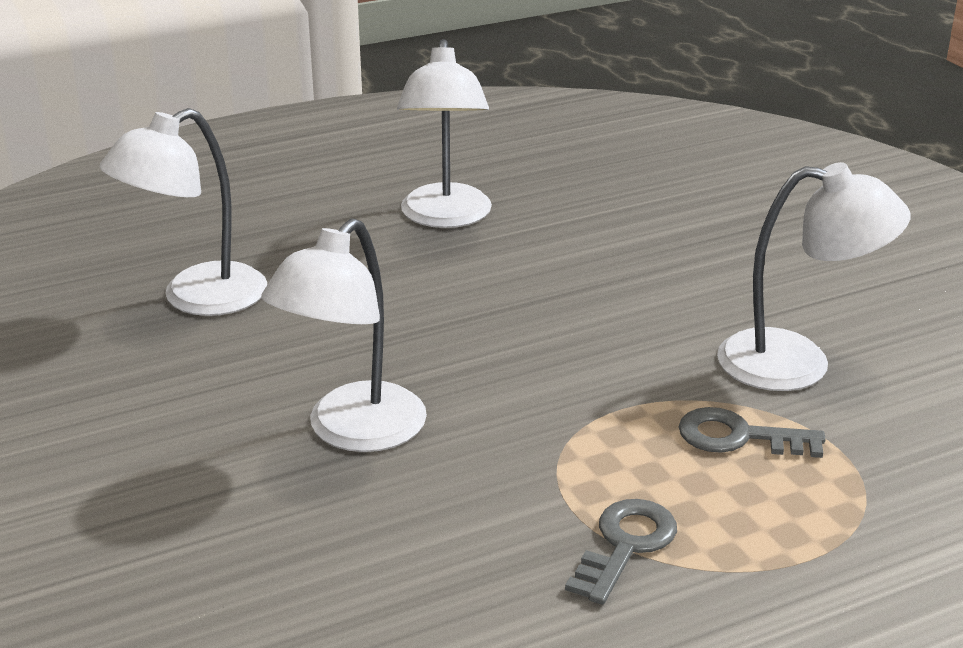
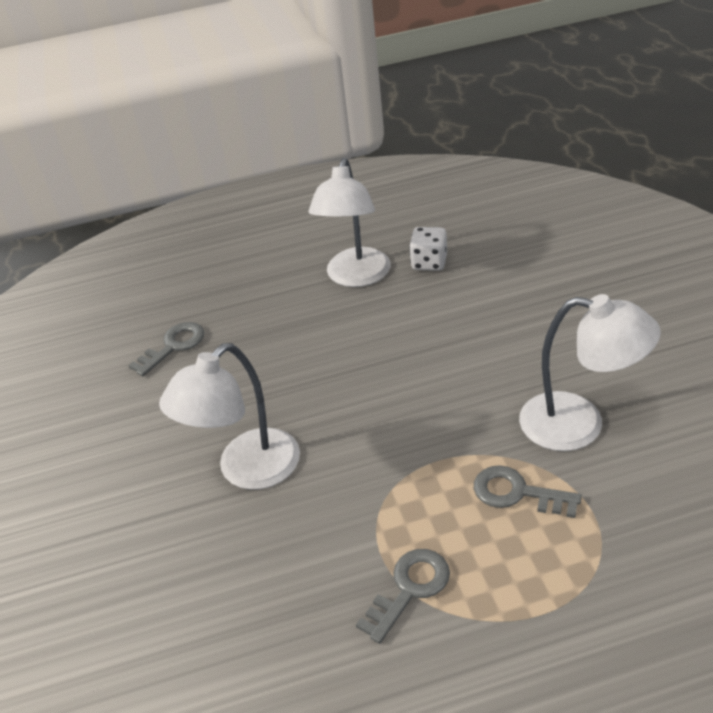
camera: 15 degrees right, 10 degrees up
white lamp [99,108,267,316] -> grey key [128,322,204,376]
none -> white dice [409,227,447,271]

